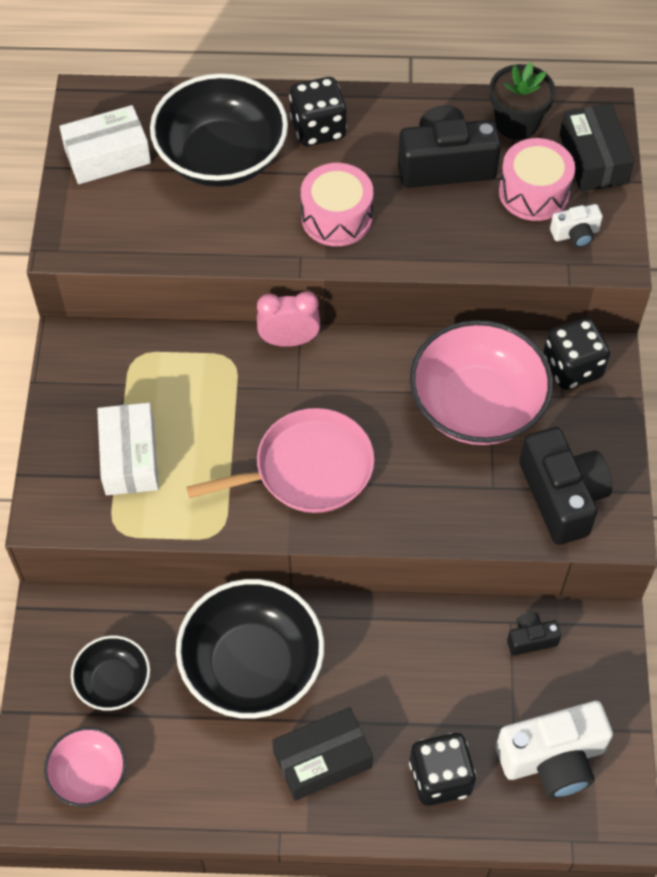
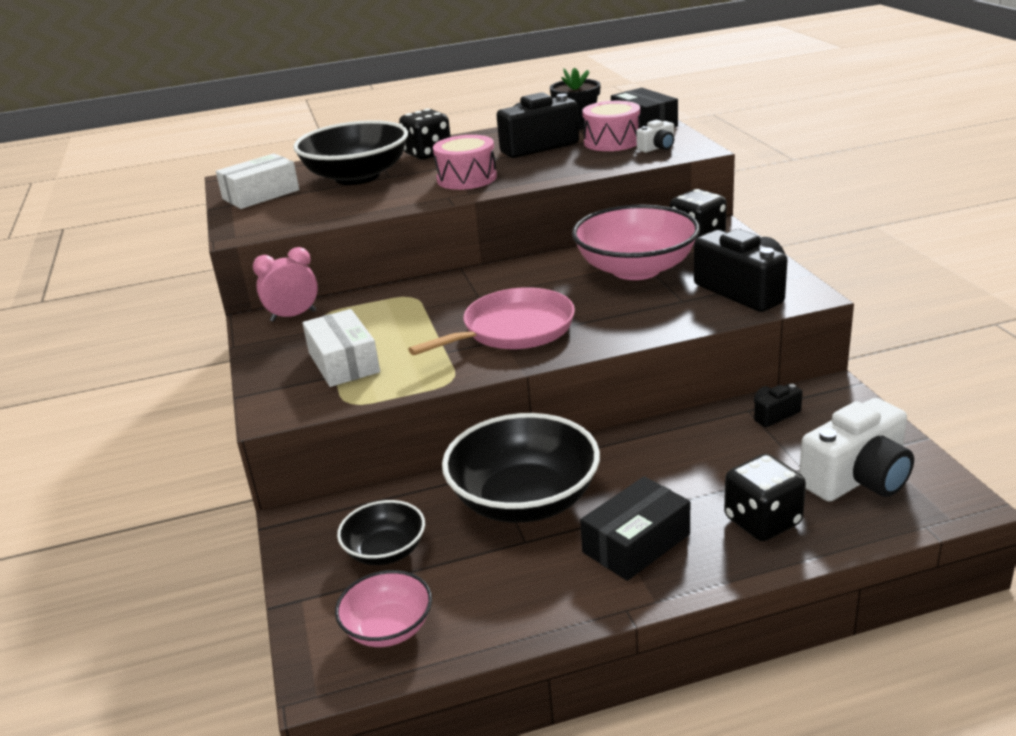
camera: 15 degrees left, 30 degrees down
pink clock [257,291,320,347] -> pink clock moved to [253,247,318,321]

